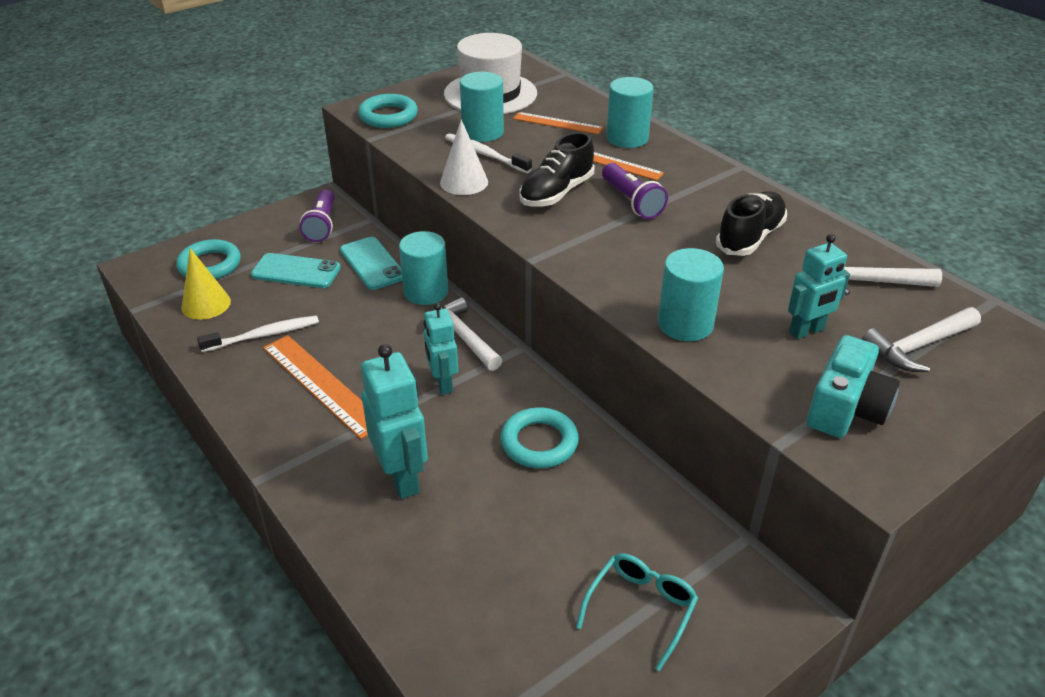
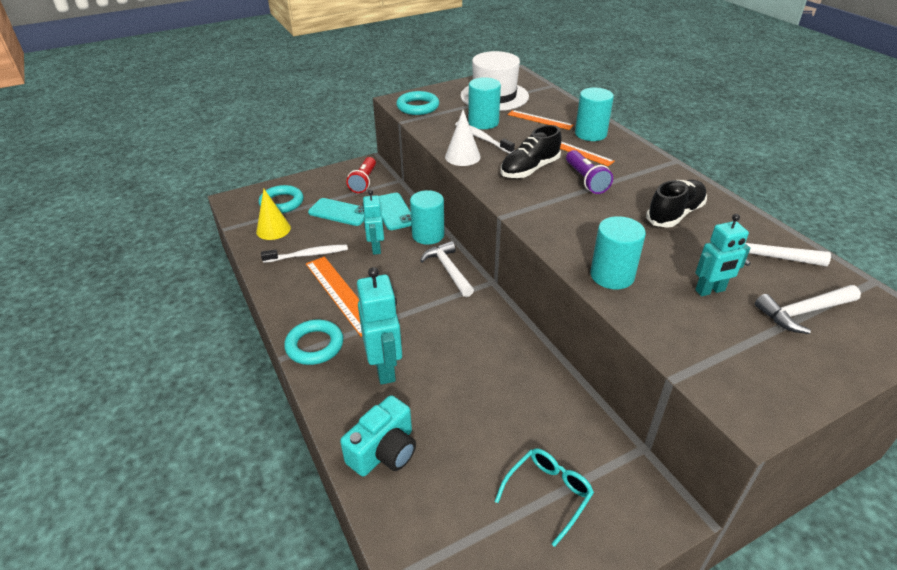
camera: 10 degrees right, 0 degrees up
purple flashlight [300,189,335,242] -> red flashlight [347,157,376,193]
turquoise robot [424,303,458,395] -> turquoise robot moved to [362,190,384,255]
turquoise ring [500,407,579,468] -> turquoise ring moved to [284,320,343,365]
turquoise camera [807,335,900,438] -> turquoise camera moved to [340,395,416,477]

